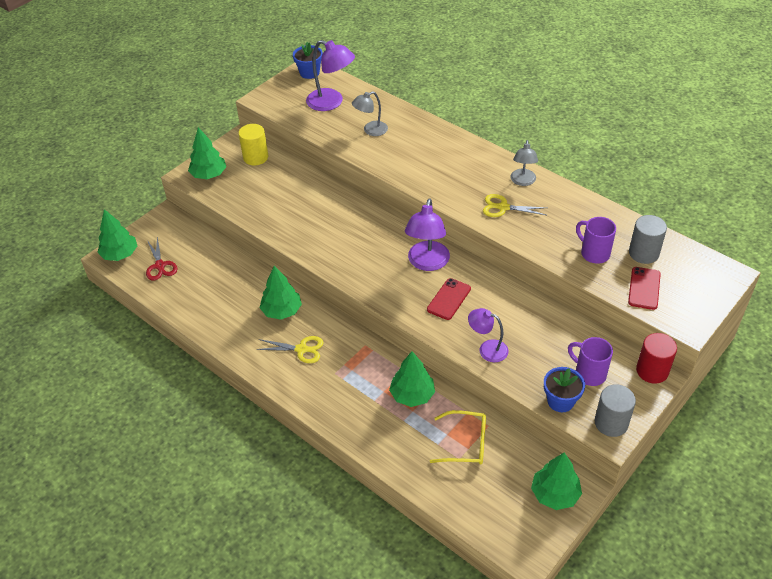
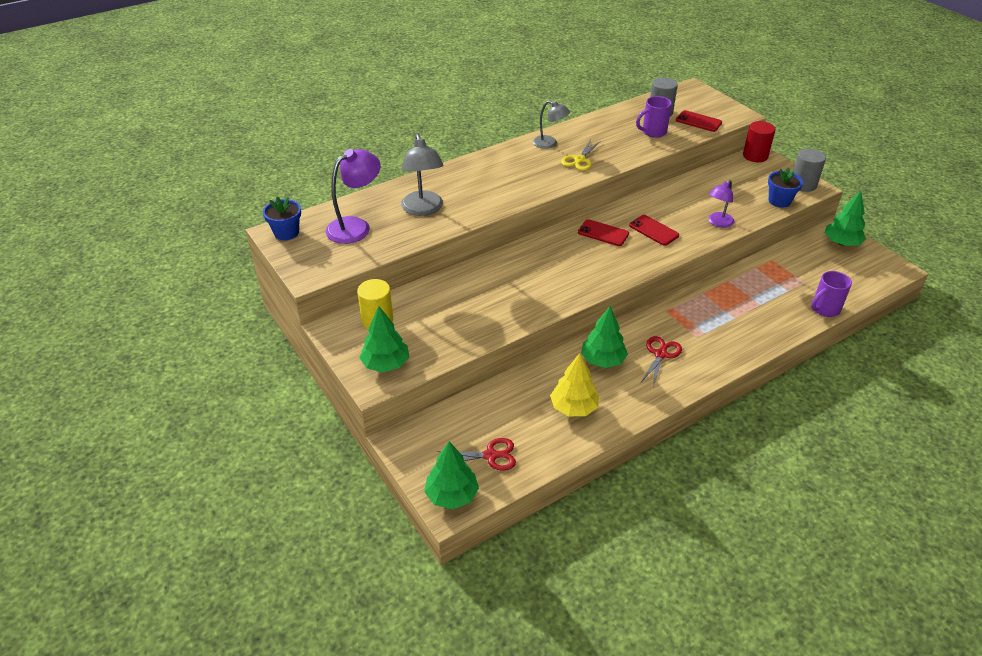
camera: 75 degrees left, 5 degrees down
yellow scissors [256,336,324,363] -> red scissors [641,336,682,387]
grey lamp [352,91,388,136] -> grey lamp [401,134,444,216], size x1.58
green tree [389,351,435,407] -> none
purple lamp [405,198,450,271] -> red phone [578,219,629,246]
yellow glasses [430,410,486,465] -> none
purple mug [568,337,613,386] -> purple mug moved to [811,271,852,317]
none -> yellow tree [550,353,599,416]

